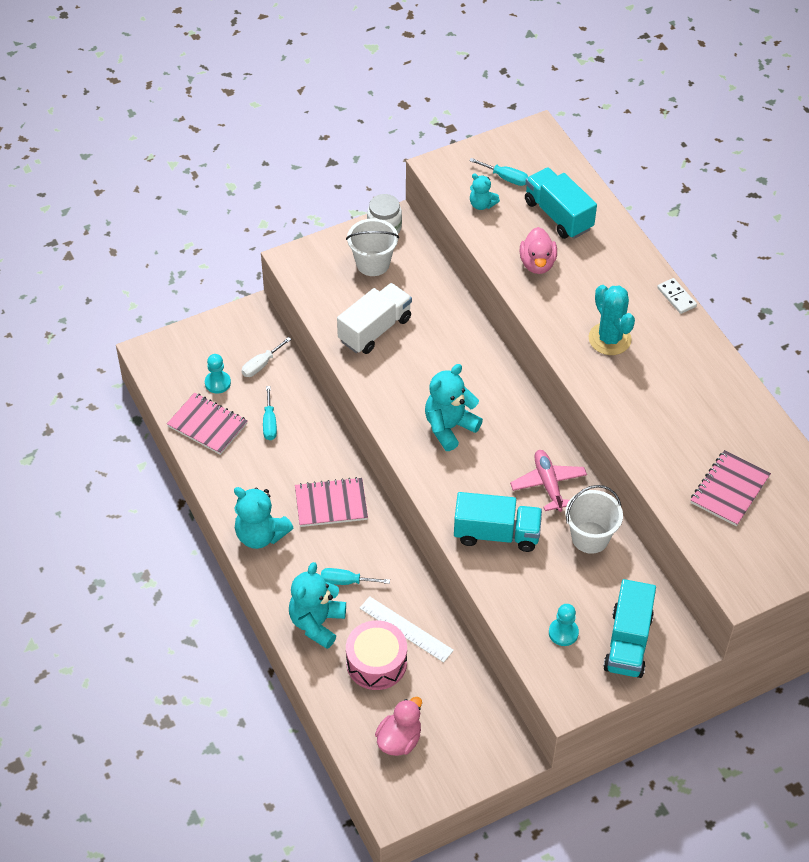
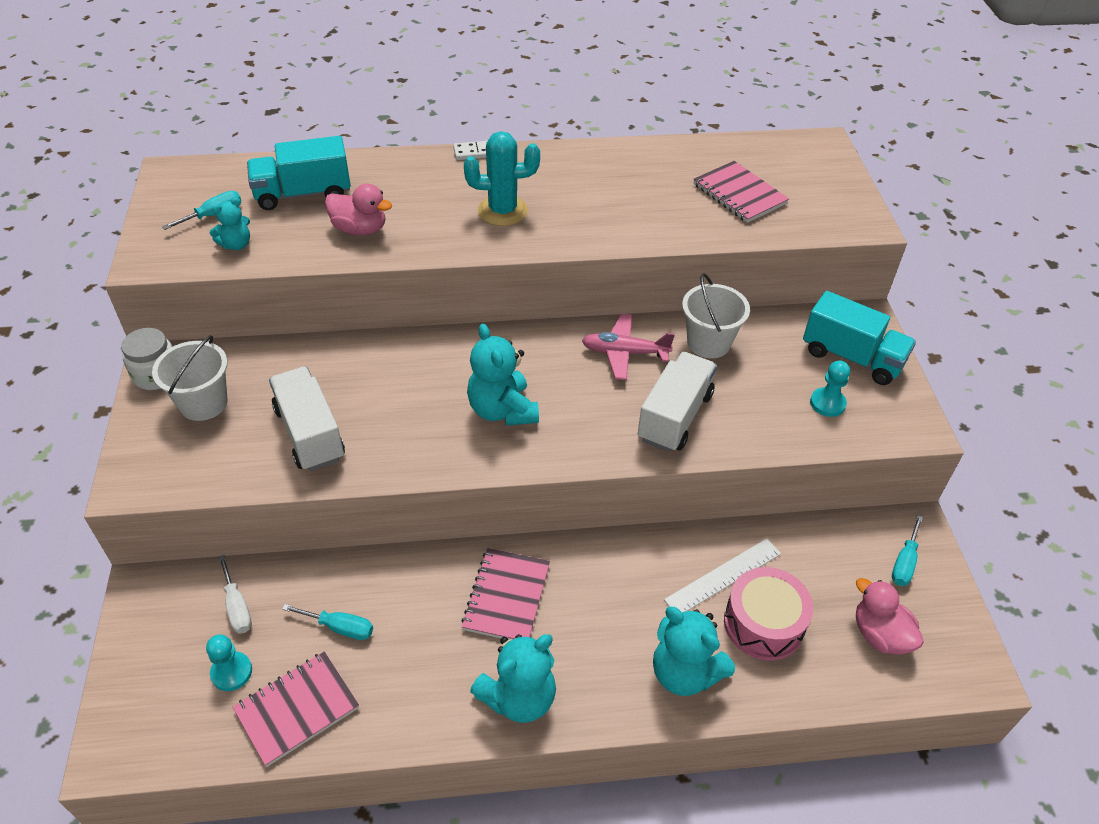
camera: 70 degrees left, 5 degrees down
turquoise screwdriver [321,568,390,585] -> turquoise screwdriver moved to [892,515,923,586]
turquoise truck [454,492,542,552] -> white truck [638,352,717,452]

